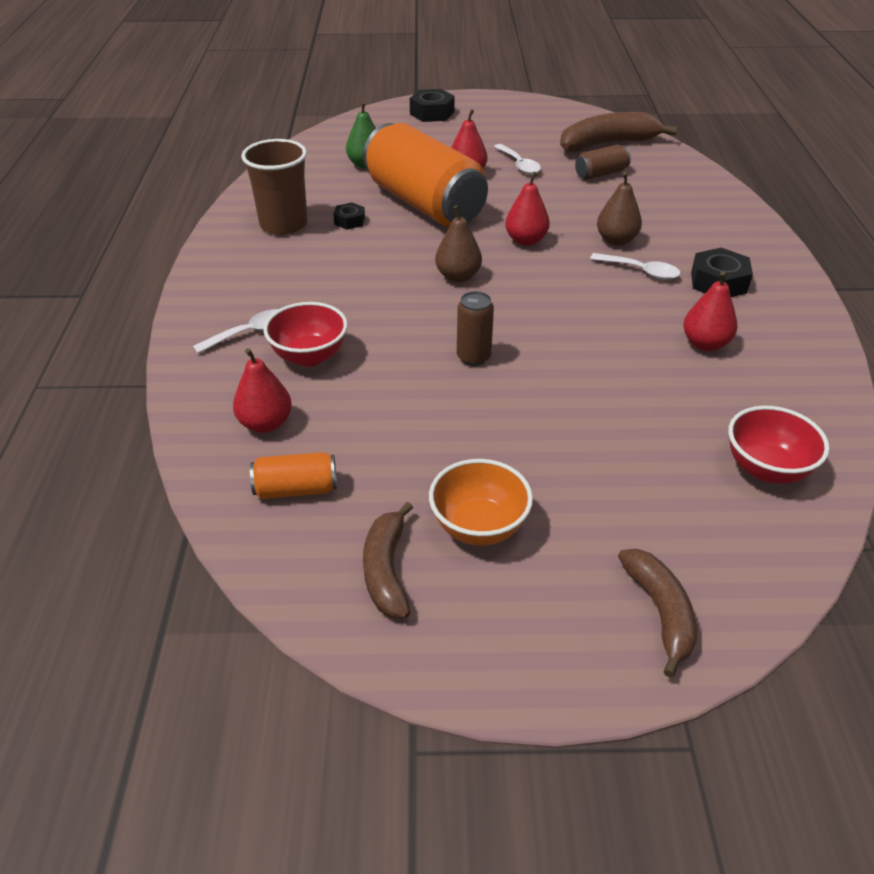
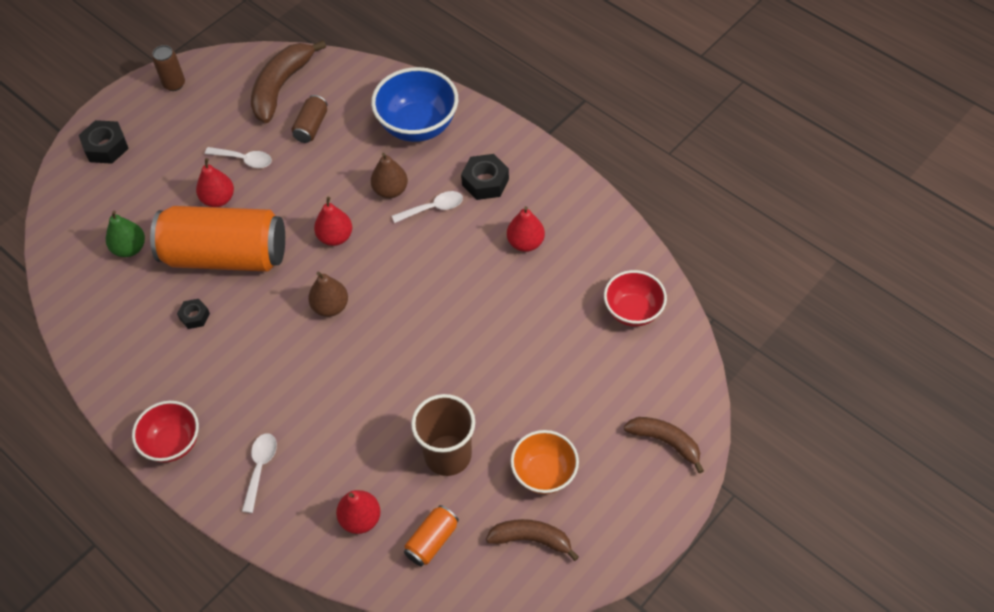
camera: 45 degrees left, 15 degrees up
brown cup [241,139,308,235] -> brown cup moved to [411,394,475,476]
red bowl [263,302,348,367] -> red bowl moved to [132,401,199,463]
brown banana [363,502,413,618] -> brown banana turned 150 degrees clockwise [486,519,579,561]
brown can [457,291,494,366] -> brown can moved to [152,45,185,91]
none -> blue bowl [371,67,458,142]

